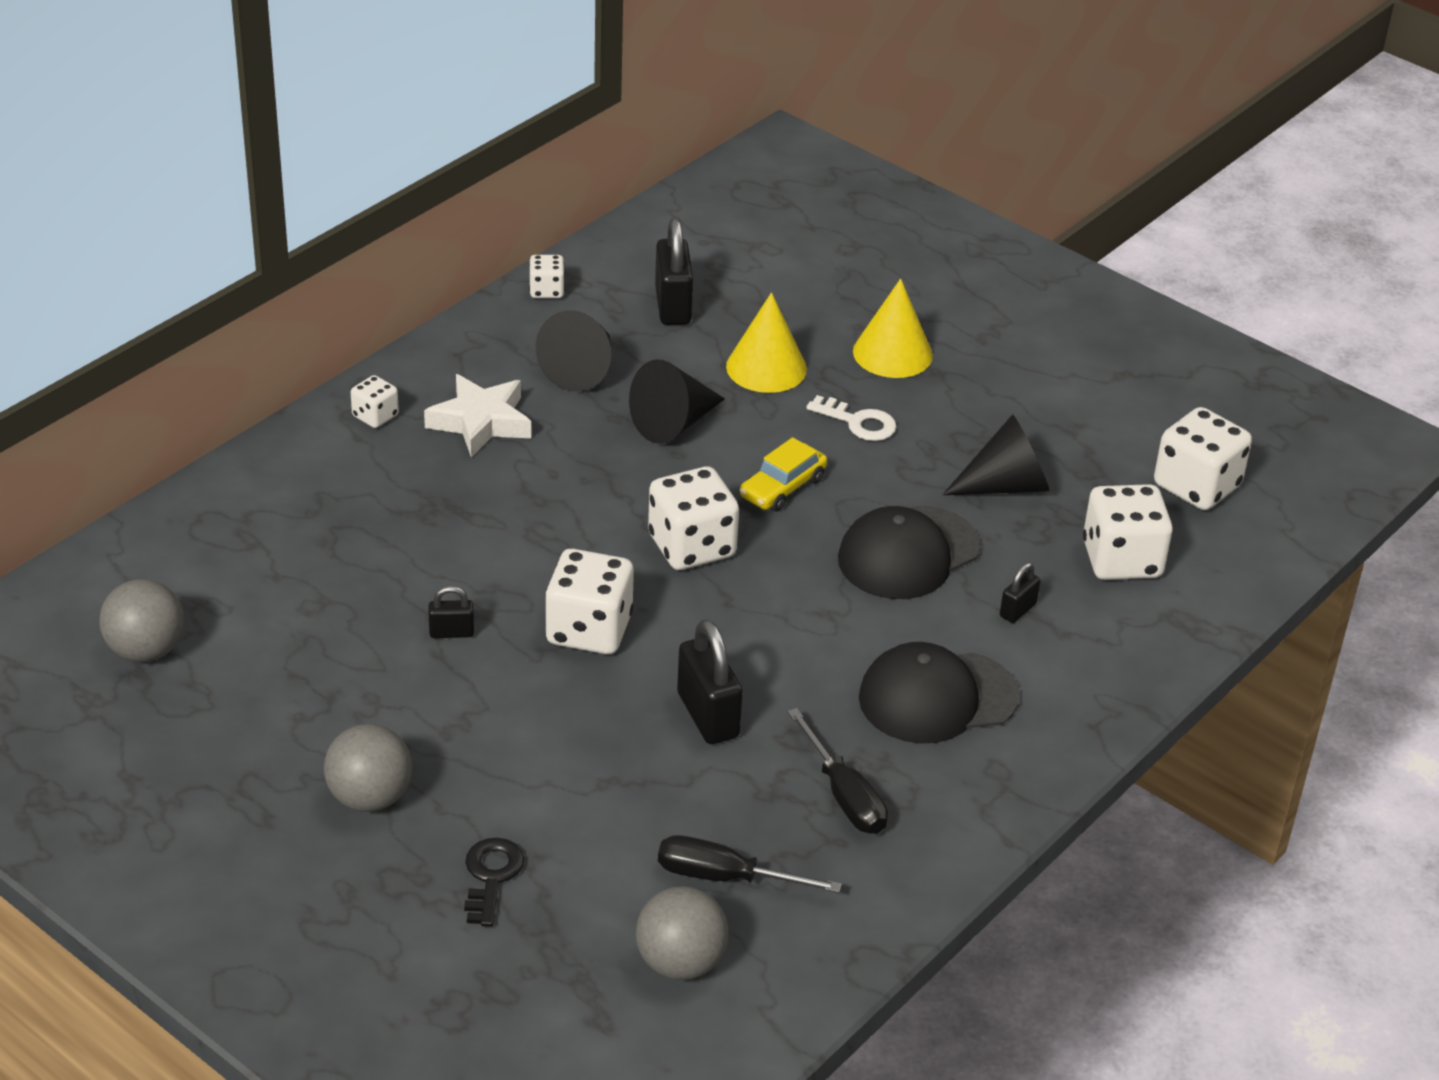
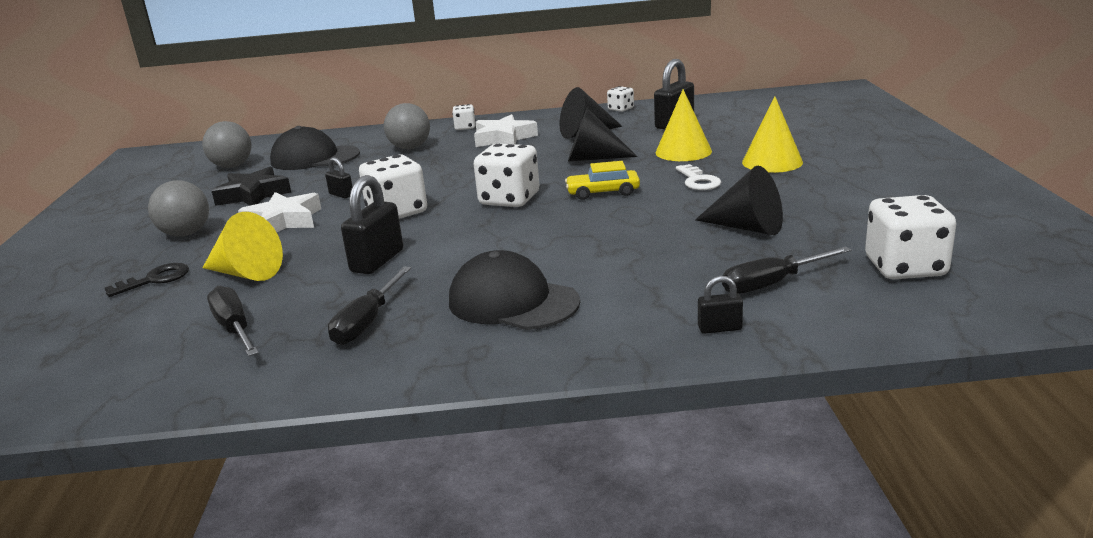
camera: 50 degrees right, 15 degrees down
grey ball [636,886,728,980] -> grey ball moved to [384,103,430,149]
black cap [838,506,980,599] -> black cap moved to [270,126,360,170]
black padlock [1000,563,1041,623] -> black padlock moved to [698,276,743,334]
white dice [1083,484,1173,580] -> black screwdriver [722,247,851,294]
none -> yellow cone [203,212,283,281]
none -> black star [212,167,291,206]
none -> white star [238,192,321,232]

